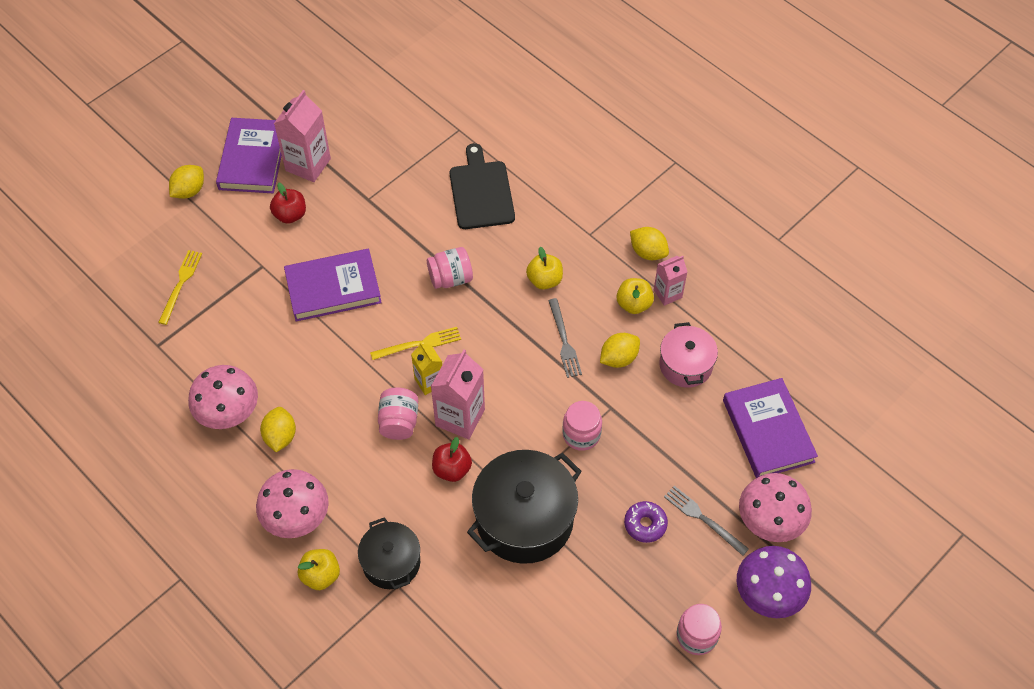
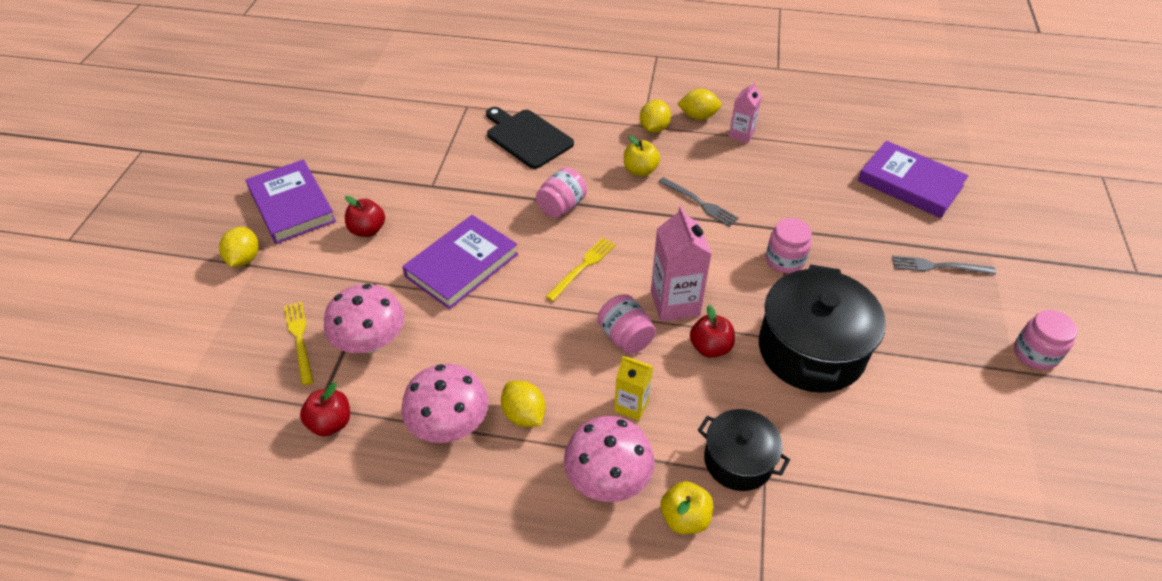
camera: 35 degrees left, 10 degrees down
pink carton [274,90,331,182] -> none
yellow carton [411,342,442,395] -> yellow carton moved to [614,356,653,421]
yellow lemon [600,333,640,368] -> yellow lemon moved to [640,100,671,133]
yellow apple [617,278,654,314] -> none
purple donut [624,501,668,543] -> none
pink pot [659,322,718,388] -> none
purple mushroom [737,546,811,618] -> none
pink mushroom [739,473,812,542] -> pink mushroom moved to [324,284,404,353]
none -> red apple [300,382,350,436]

